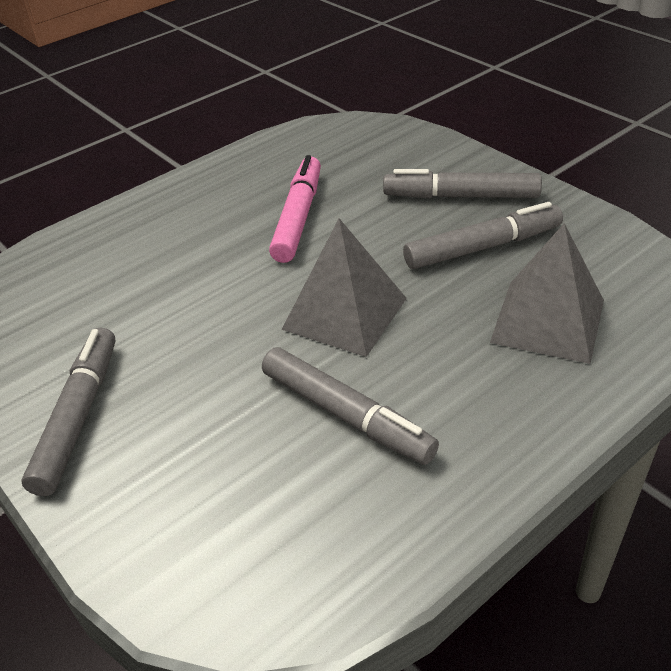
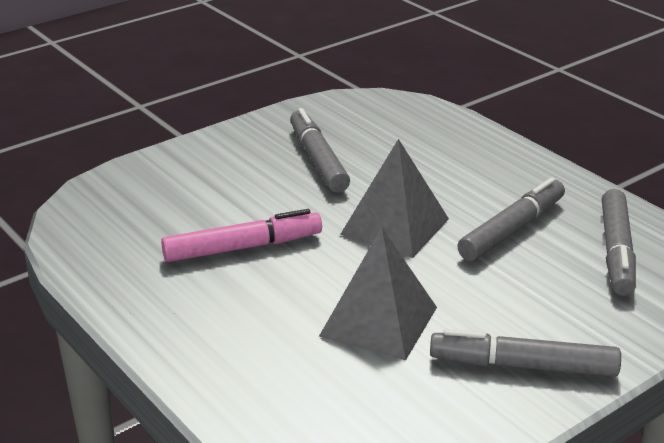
camera: 90 degrees left, 10 degrees down
pink marker [269,155,321,263] -> pink marker turned 150 degrees clockwise [161,209,322,262]
grey marker [383,169,542,198] -> grey marker moved to [602,189,636,296]
grey pyramid [490,223,604,364] -> grey pyramid moved to [319,227,437,361]

